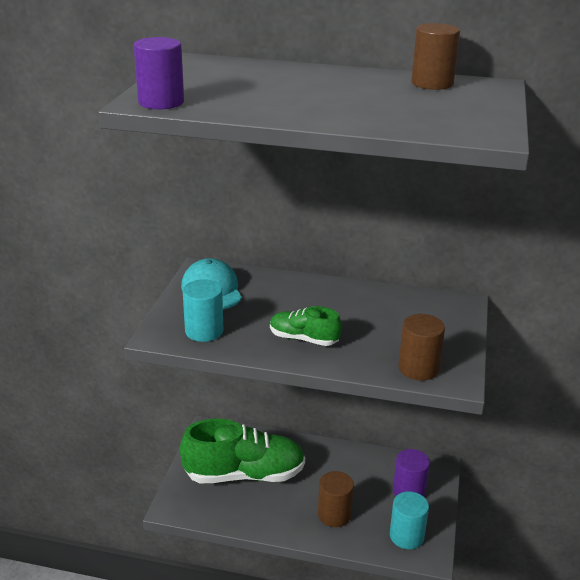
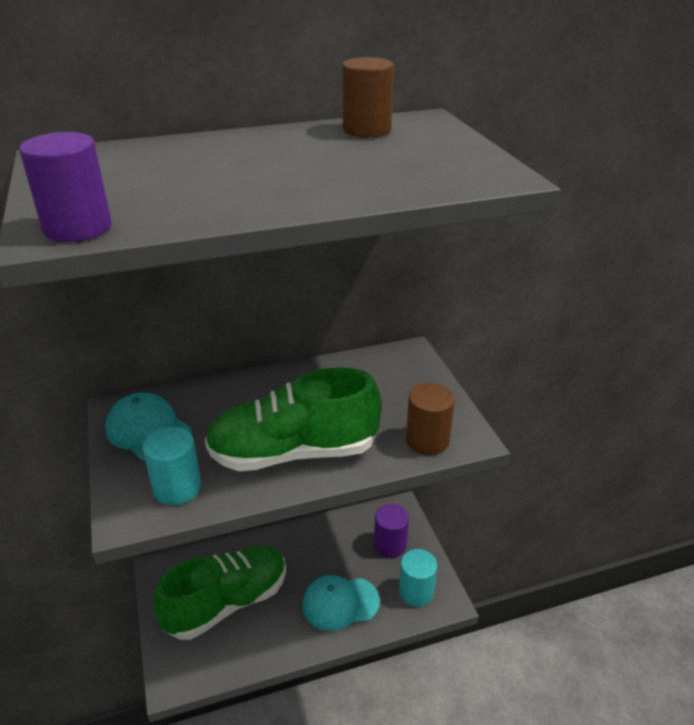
camera: 30 degrees left, 5 degrees up
green shoe [270,306,342,346] -> green shoe [205,367,381,471], size x1.99
brown cylinder [318,471,354,527] -> turquoise cap [302,575,380,631]

